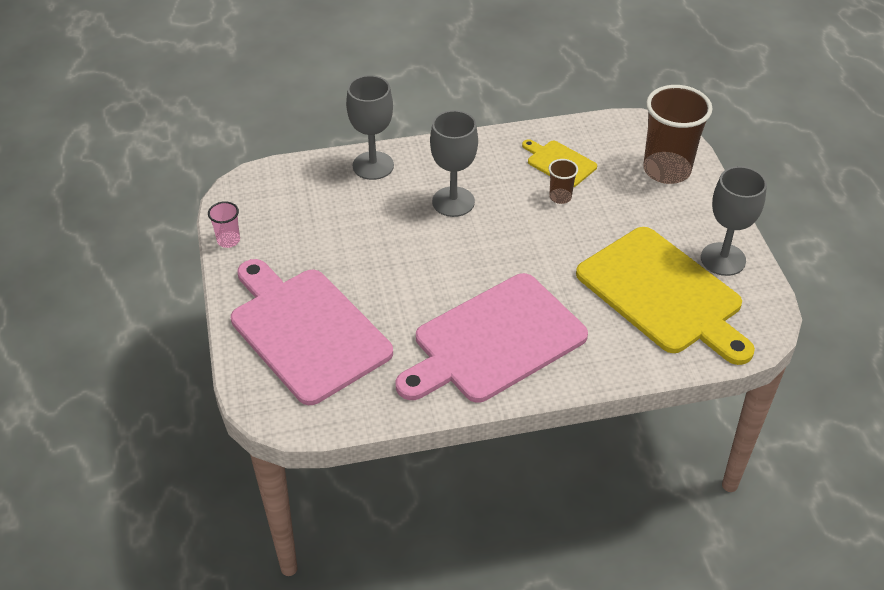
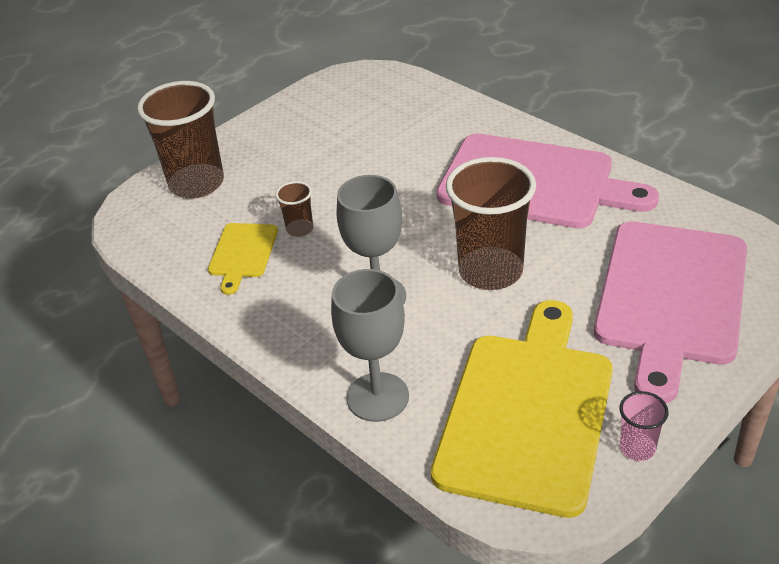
camera: 120 degrees left, 5 degrees down
yellow cutting board [576,227,755,365] -> yellow cutting board moved to [431,300,613,518]
grey goblet [701,166,767,276] -> none
none -> brown cup [446,157,536,290]

